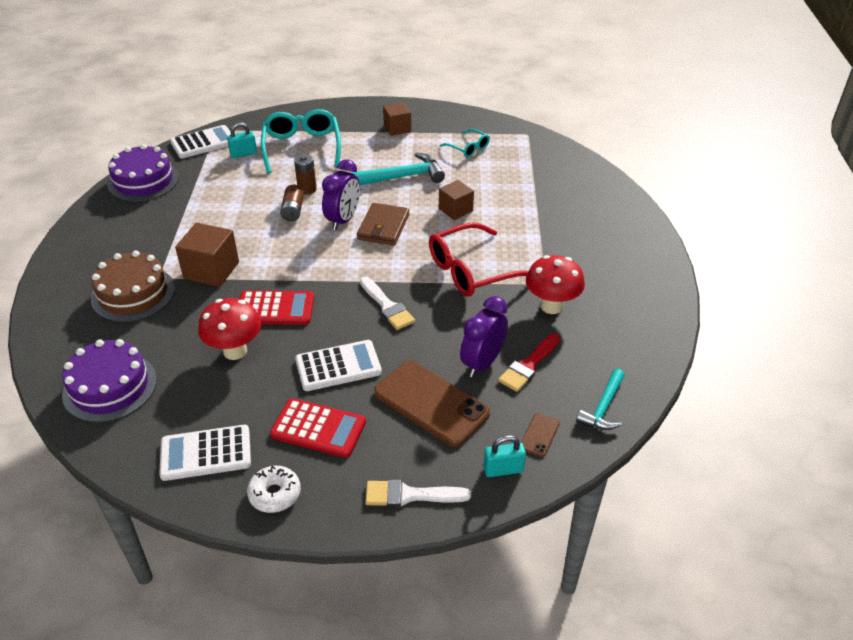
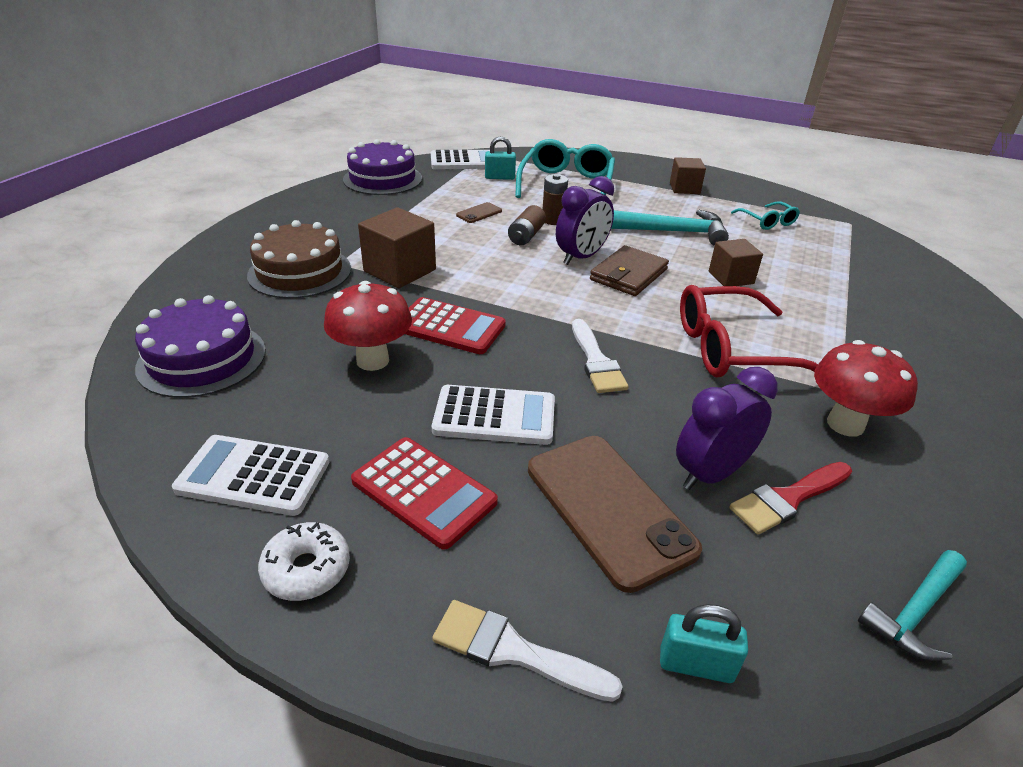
camera: 20 degrees right, 5 degrees down
brown phone [521,413,560,457] -> brown phone moved to [456,202,502,223]

